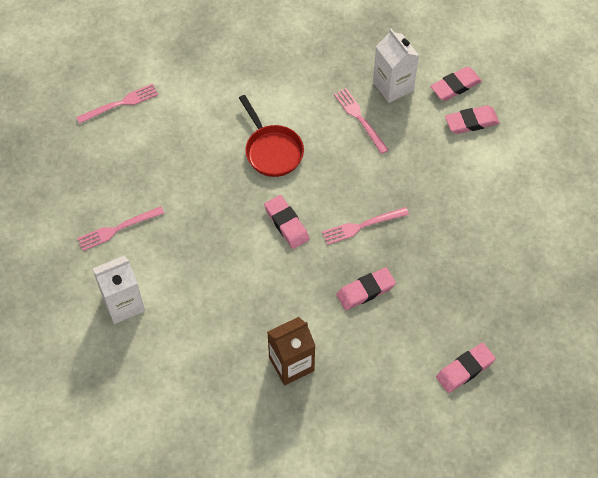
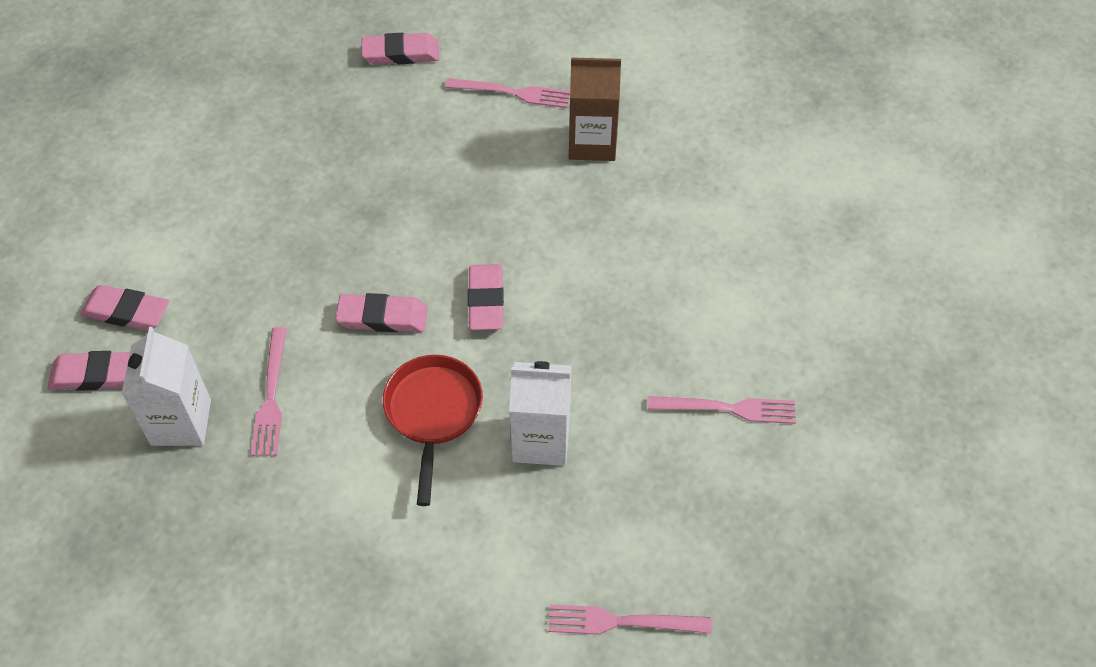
camera: 150 degrees left, 5 degrees down
white carton [93,255,145,324] -> white carton moved to [509,361,571,466]
pink fork [322,207,409,245] -> pink fork moved to [445,78,570,108]
pink eraser [336,267,396,310] -> pink eraser moved to [336,293,428,332]

